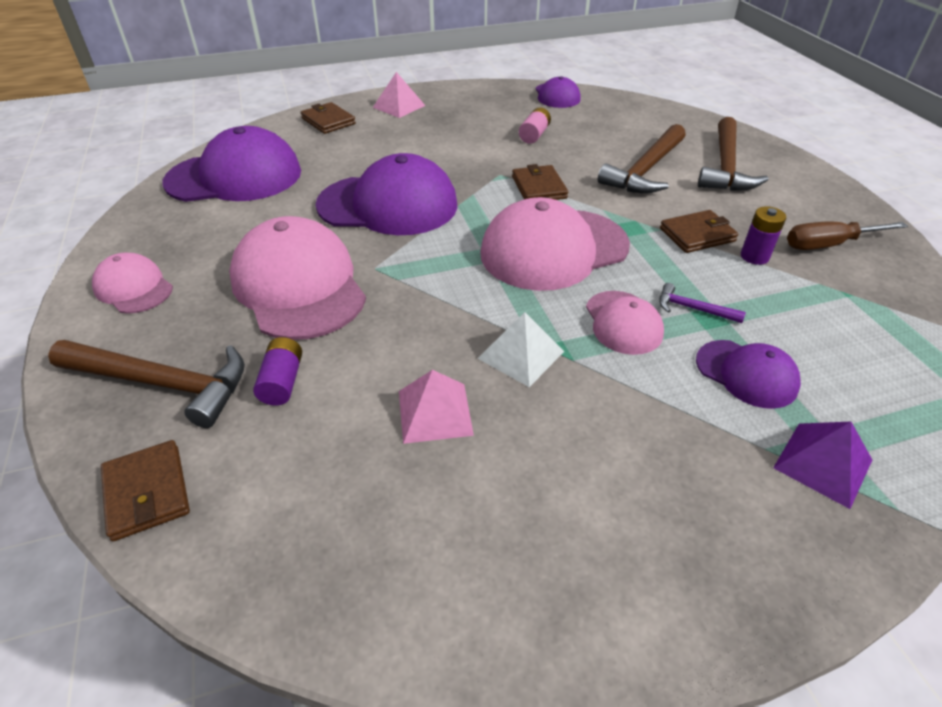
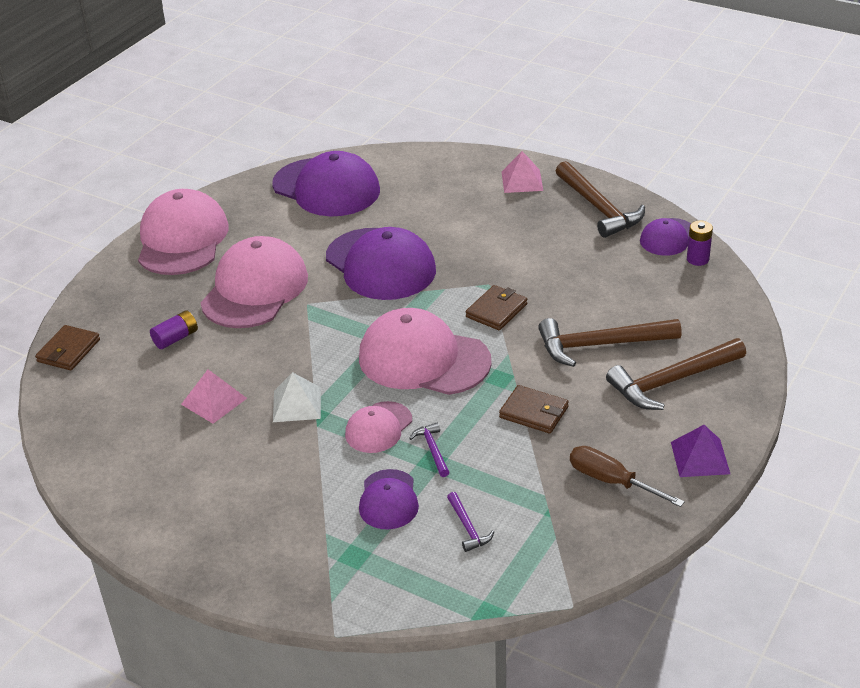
camera: 50 degrees right, 5 degrees down
brown hammer [48,340,245,428] -> brown hammer moved to [556,161,645,238]
pink cap [92,253,173,314] -> pink cap [138,189,229,275], size x1.90
brown wallet [301,102,356,134] -> none
pink battery [519,108,551,144] -> none
purple battery [741,206,786,265] -> purple battery moved to [687,221,713,266]
purple pyramid [773,422,872,509] -> purple pyramid moved to [671,425,730,477]
none -> purple hammer [447,492,494,552]

